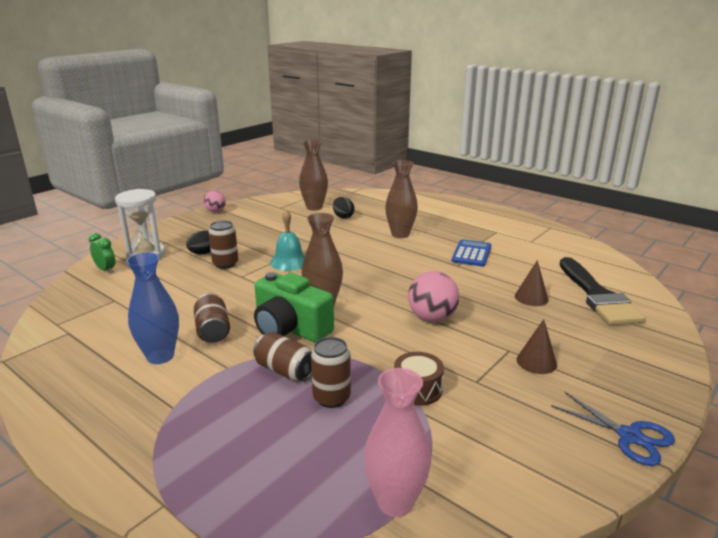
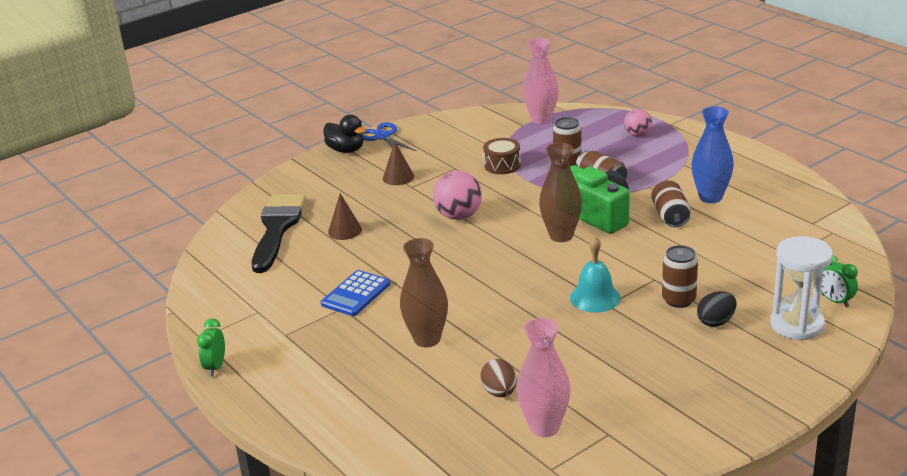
camera: 165 degrees left, 5 degrees up
pink ball [204,190,226,212] -> pink ball moved to [624,109,652,137]
brown vase [299,140,328,211] -> pink vase [517,318,571,437]
black egg [333,197,354,219] -> brown egg [480,359,517,397]
none -> green clock [197,318,225,376]
none -> black duck [324,115,366,153]

